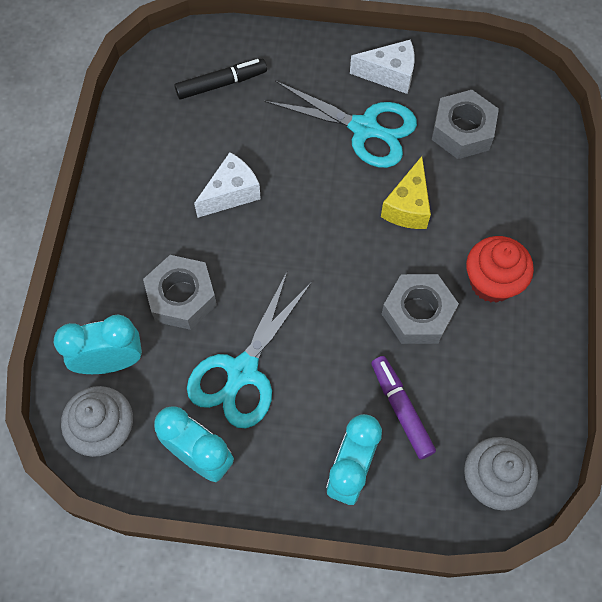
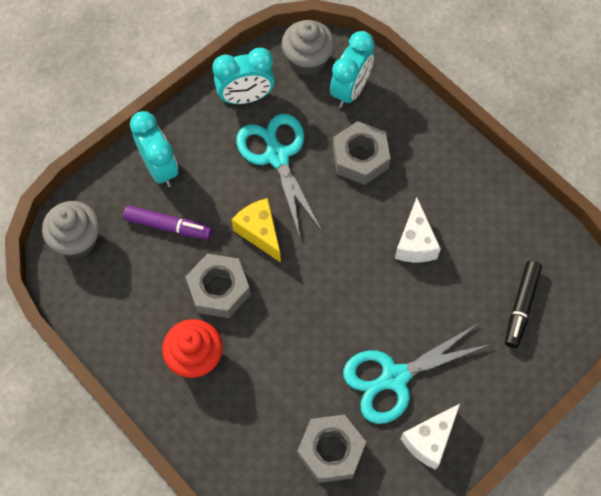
camera: 130 degrees right, 0 degrees up
yellow cheese [381,156,431,229] -> yellow cheese moved to [232,198,281,263]

